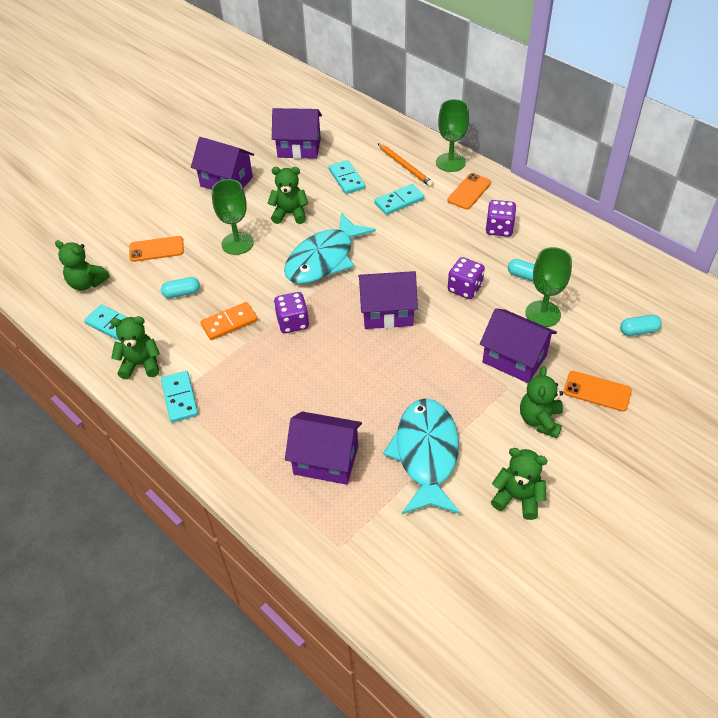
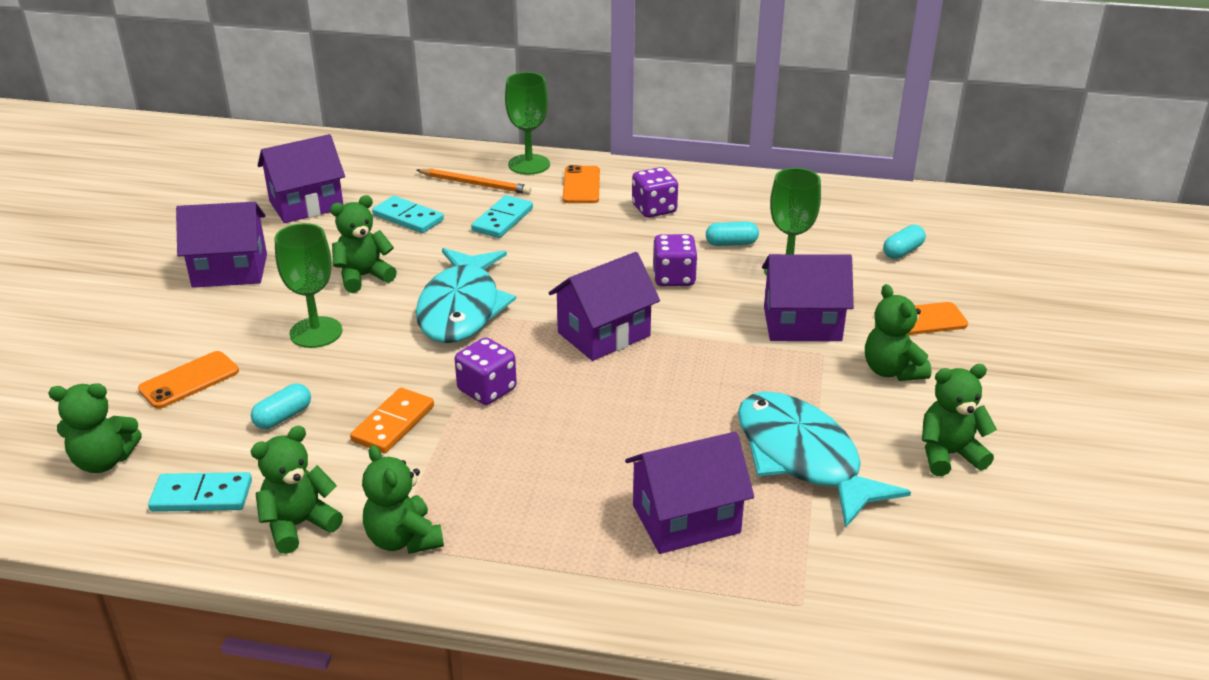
camera: 35 degrees left, 15 degrees down
turquoise domino [161,371,198,423] -> green teddy bear [362,445,444,554]

